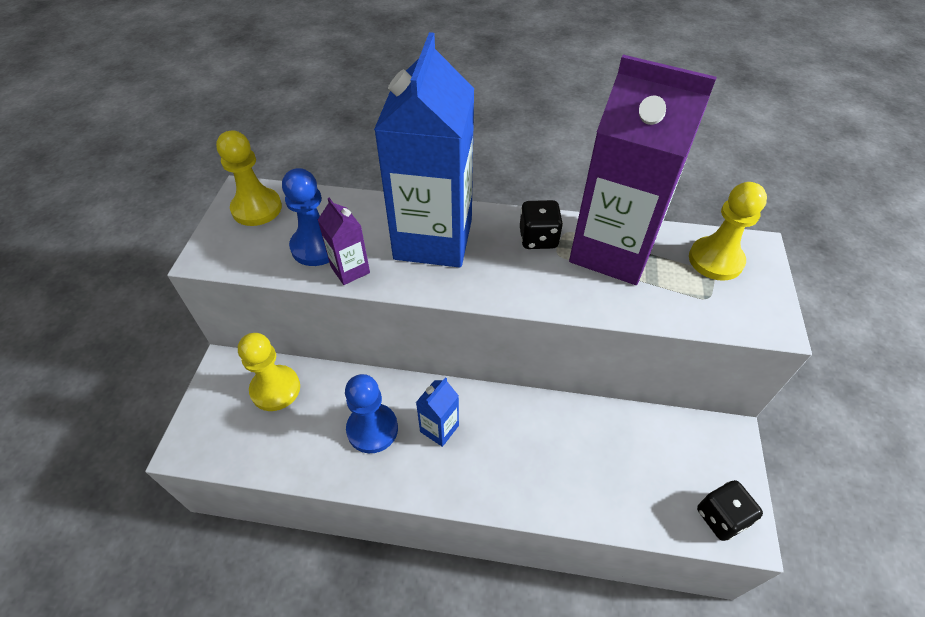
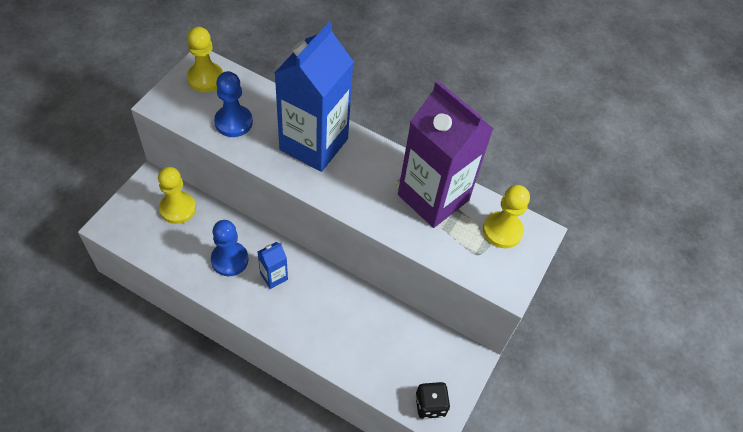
camera: 15 degrees right, 5 degrees up
purple carton [318,198,370,285] -> none
black dice [520,200,563,249] -> none

